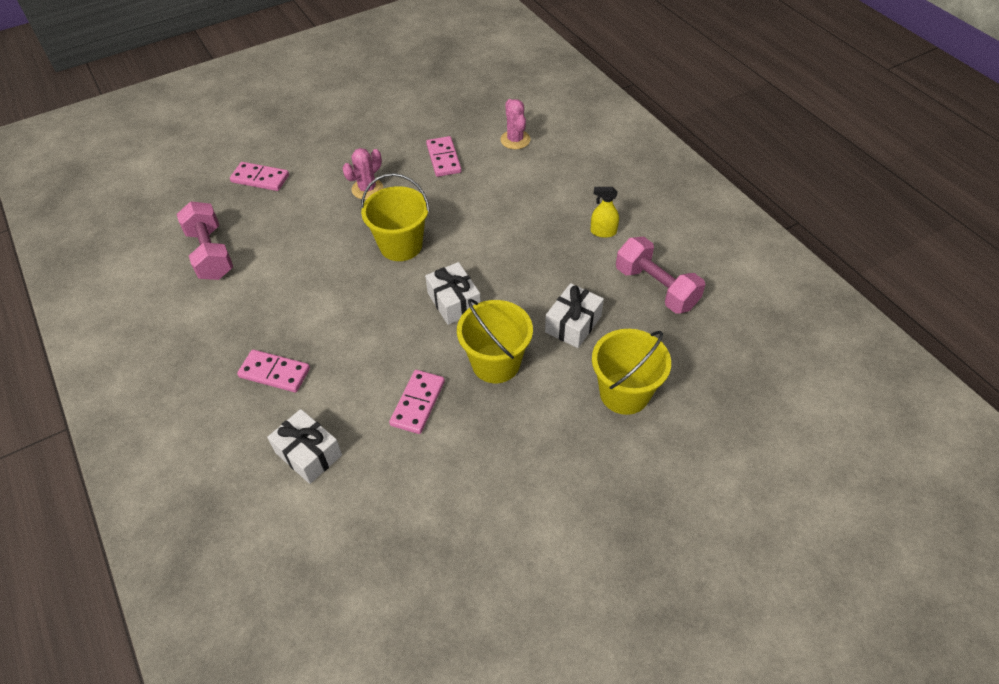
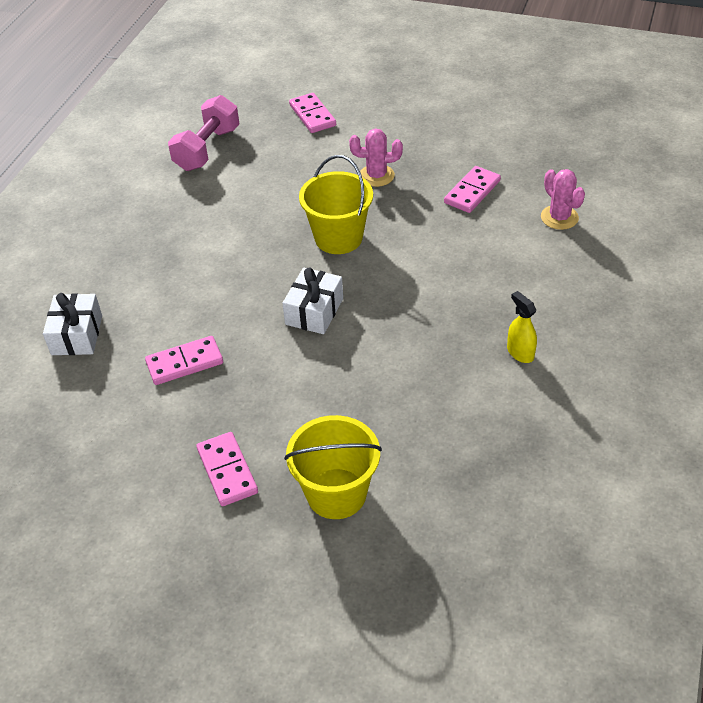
camera: 50 degrees right, 5 degrees down
pink domino [237,349,310,392] -> pink domino moved to [197,432,258,506]
yellow bucket [457,299,533,383] -> none
pink cactus [500,99,531,149] -> pink cactus turned 60 degrees counterclockwise [541,169,585,230]
white gift [545,283,604,348] -> none
pink dumbbell [616,237,705,314] -> none

